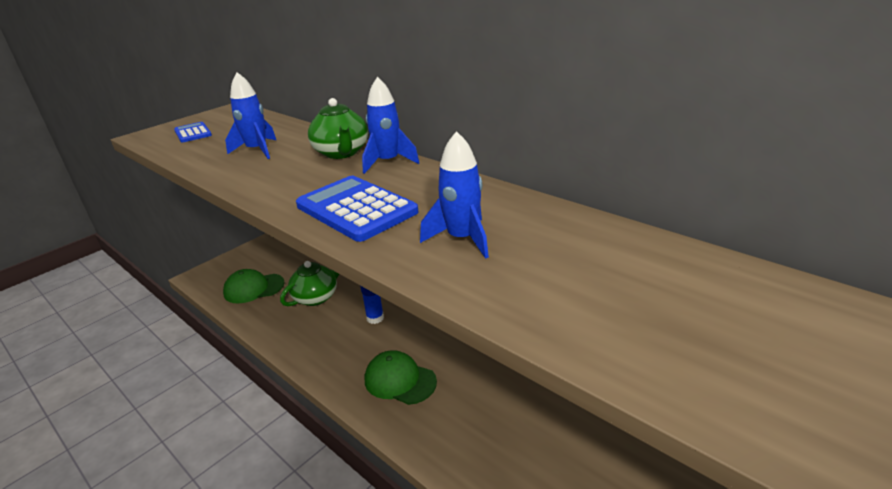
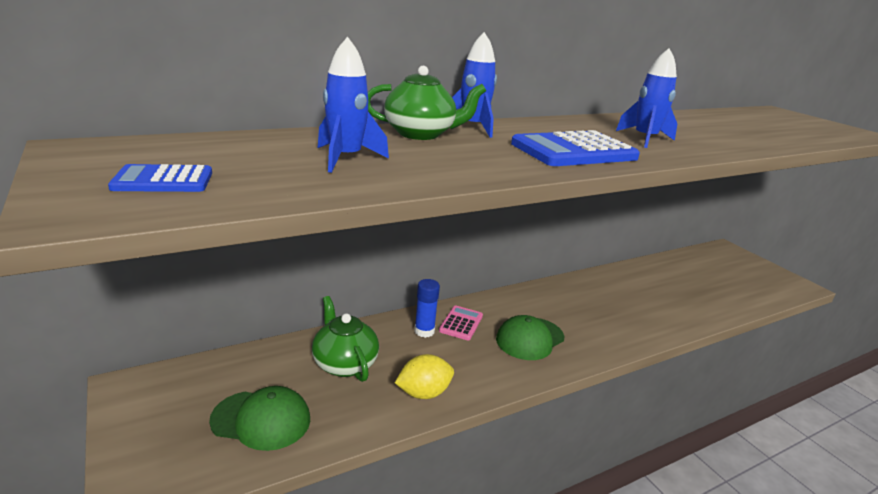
camera: 75 degrees left, 5 degrees down
green cap [223,269,284,303] -> green cap turned 90 degrees counterclockwise [209,386,310,451]
none -> yellow lemon [395,354,454,399]
none -> pink calculator [439,305,483,340]

